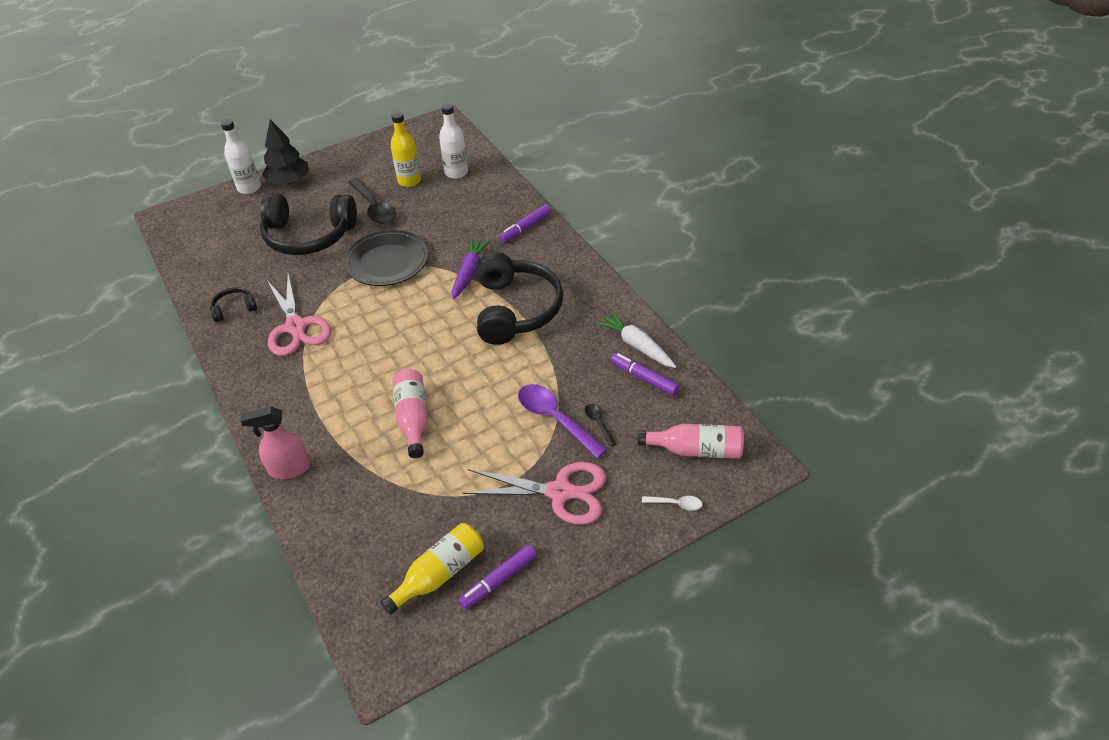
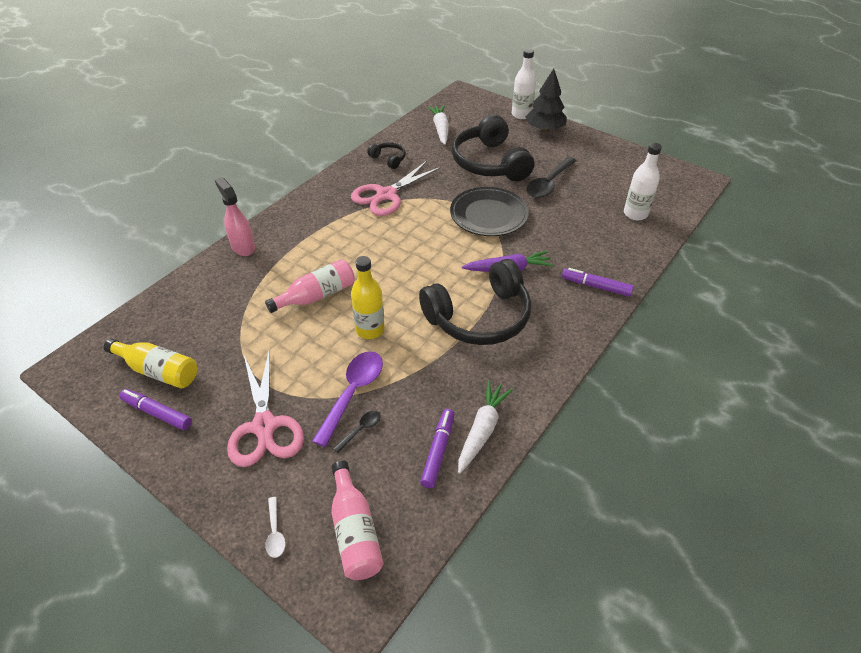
camera: 65 degrees right, 0 degrees up
yellow bottle [391,112,421,187] -> yellow bottle moved to [351,256,385,339]
none -> white carrot [428,105,449,145]

